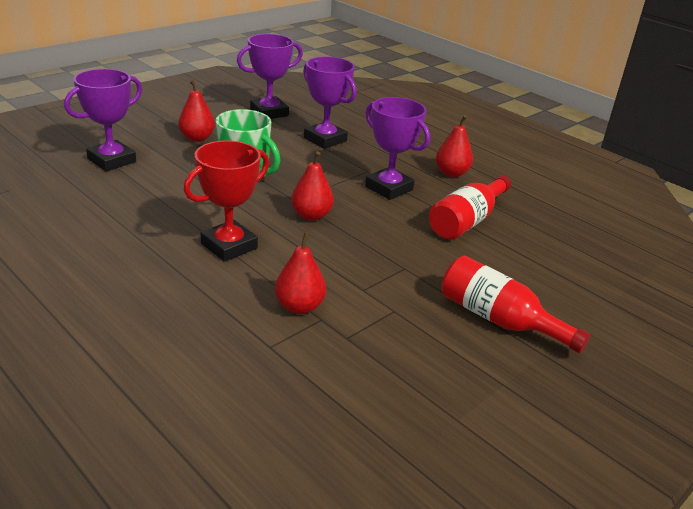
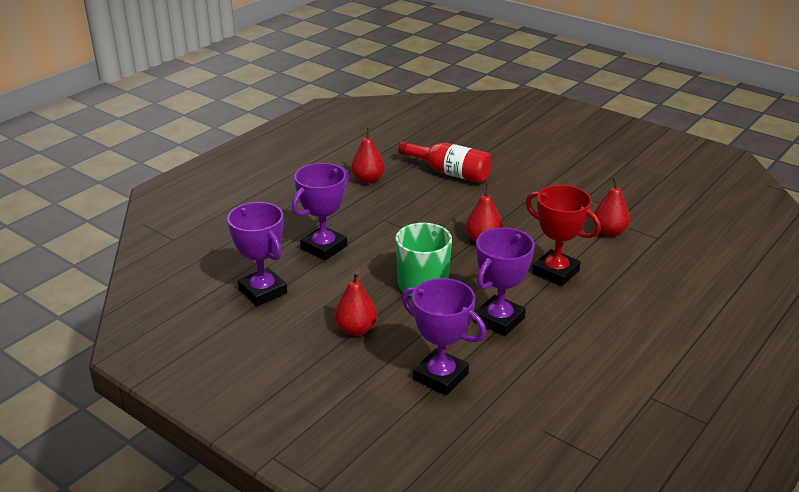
camera: 95 degrees left, 0 degrees up
purple trophy [365,97,430,200] -> purple trophy moved to [474,227,535,336]
red bottle [441,256,590,353] -> none

